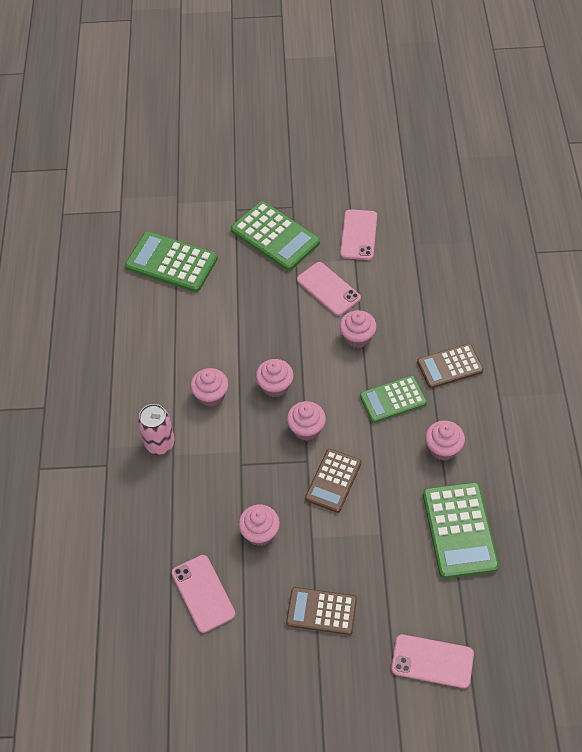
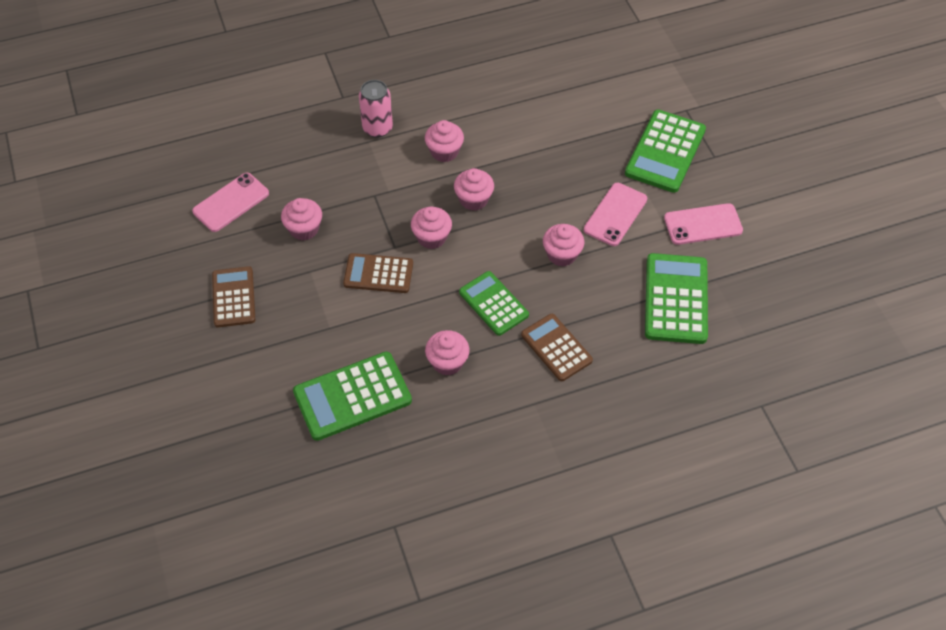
camera: 70 degrees right, 0 degrees up
green calculator [125,231,218,292] -> green calculator moved to [645,253,708,344]
pink phone [391,634,474,688] -> none

